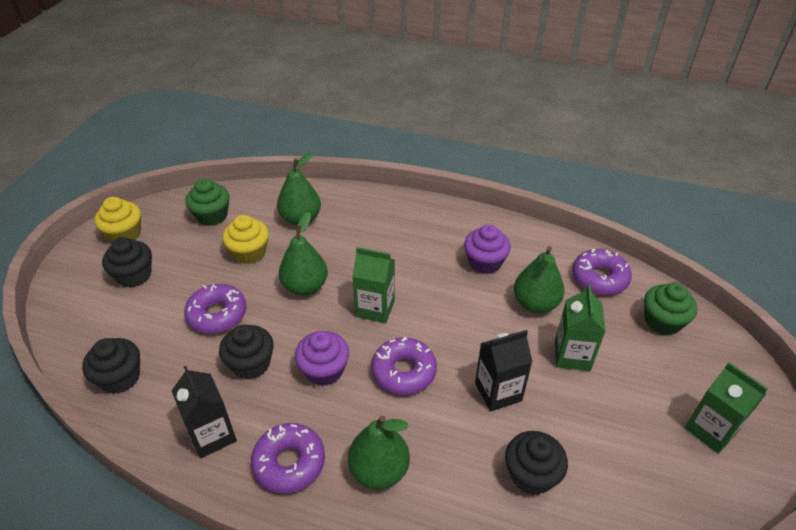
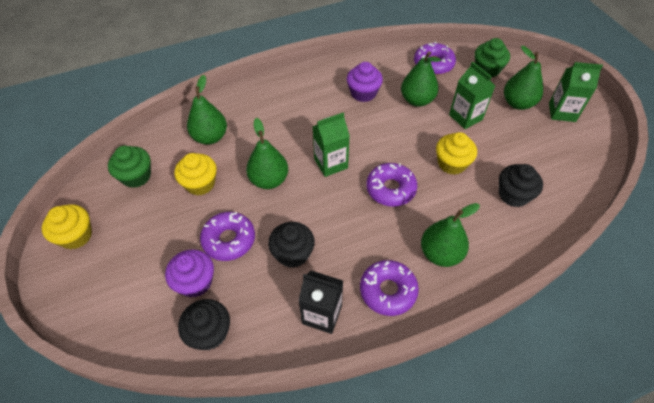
camera: 40 degrees left, 10 degrees up
black cupcake [102,237,152,288] -> none
purple cupcake [295,331,349,386] -> purple cupcake moved to [165,249,214,297]
black carton [475,330,533,411] -> yellow cupcake [436,132,477,175]
none -> green pear [504,46,543,110]

